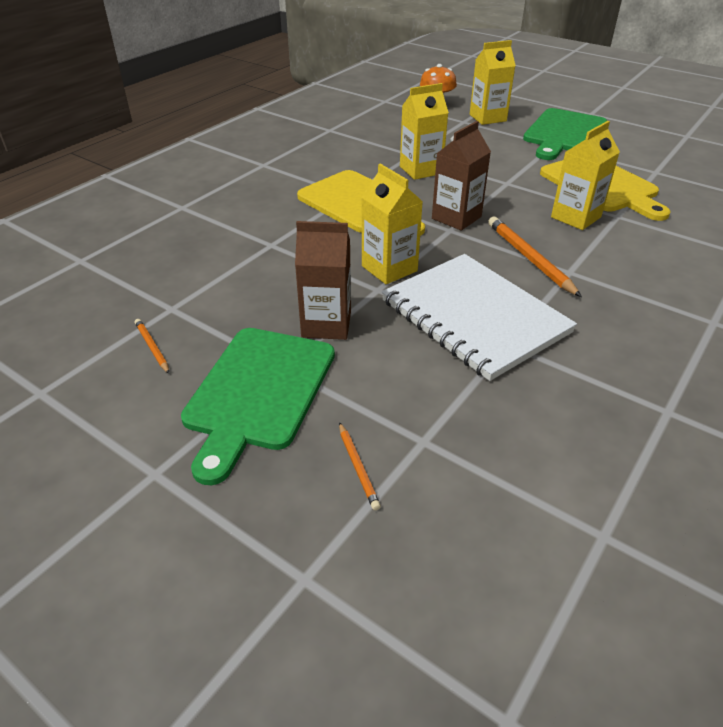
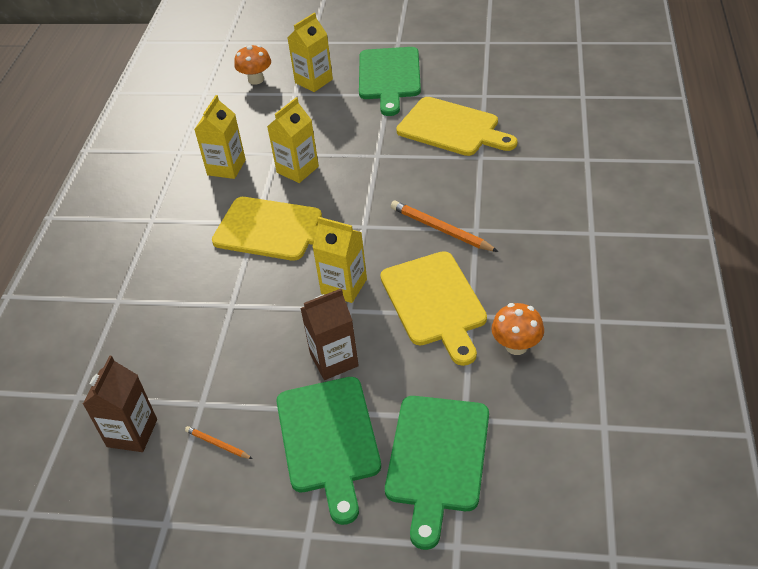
camera: 25 degrees left, 5 degrees up
orange pencil [339,422,381,511] -> green cutting board [385,396,489,550]
white notebook [382,254,577,381] -> yellow cutting board [380,251,487,366]
brown carton [432,121,491,231] -> brown carton moved to [83,355,157,452]
yellow carton [551,121,620,230] -> yellow carton moved to [194,95,246,179]
none -> orange mushroom [491,303,544,355]

